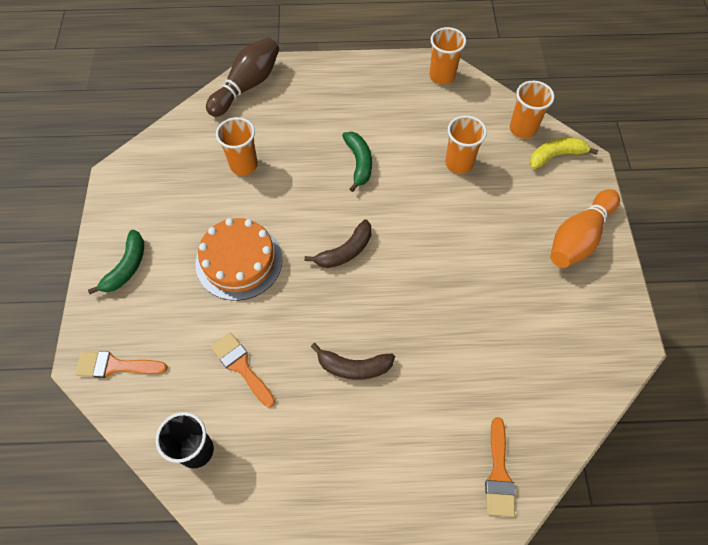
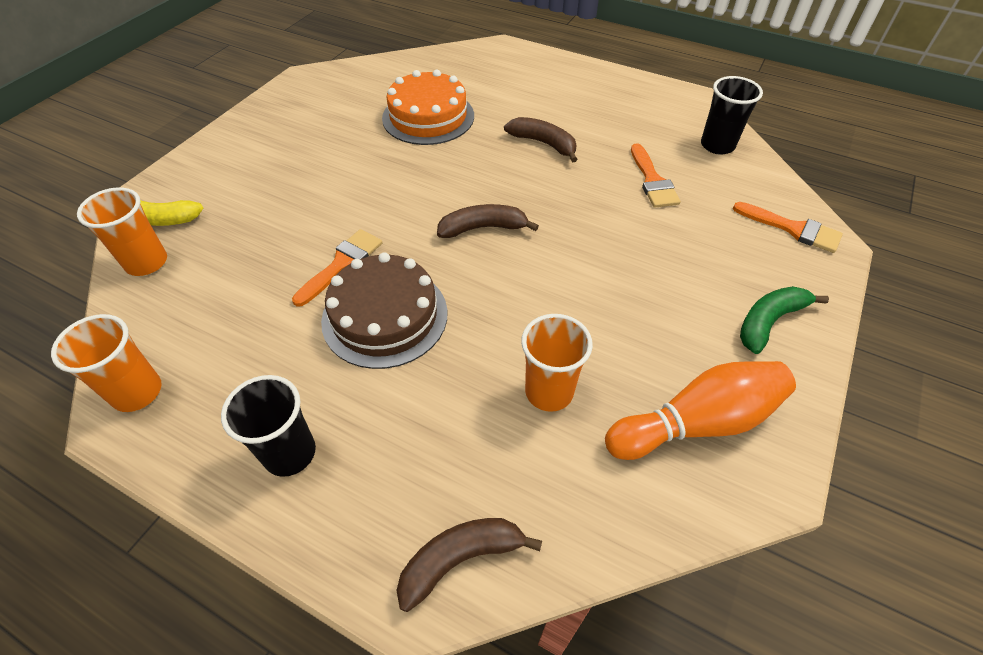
camera: 150 degrees left, 10 degrees down
orange cake [196,218,283,301] -> orange cake moved to [382,70,474,145]
brown bowling pin [206,37,279,117] -> brown banana [396,518,542,612]
green banana [342,132,372,192] -> brown cake [321,252,448,369]
orange cup [445,115,487,174] -> none
orange brush [485,417,515,517] -> orange brush moved to [292,229,382,307]
orange bowling pin [550,189,620,268] -> orange bowling pin moved to [605,361,796,460]
none -> black cup [221,375,316,477]

